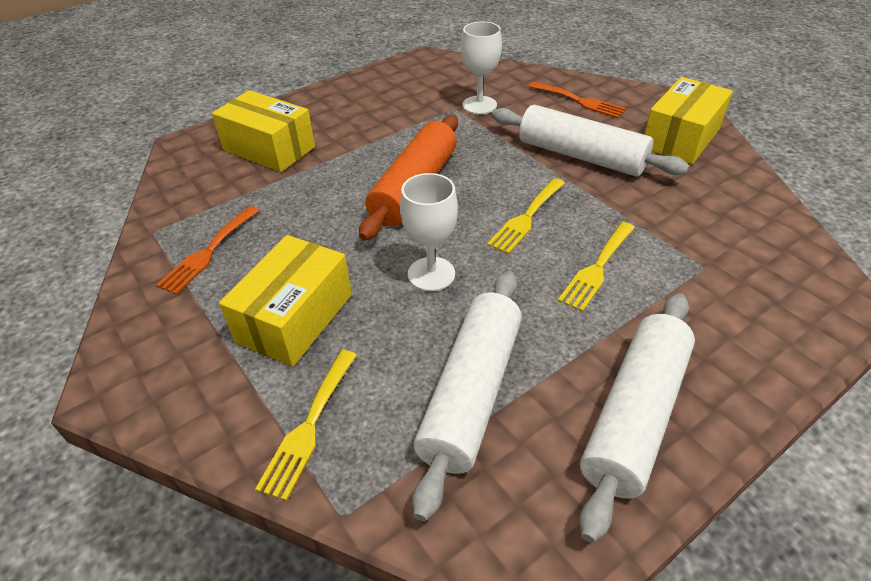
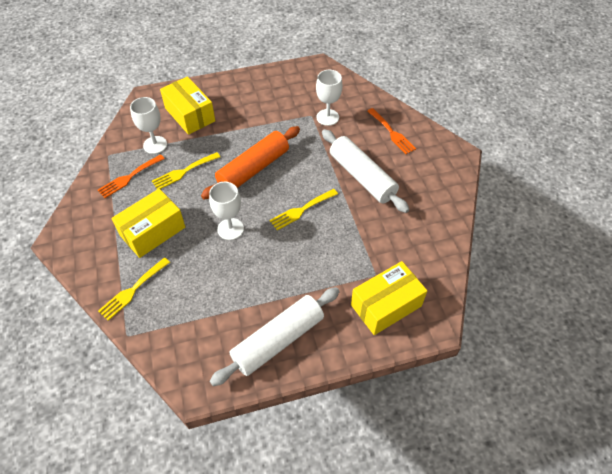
camera: 20 degrees right, 10 degrees up
white rolling pin [412,271,522,521] -> none
yellow fork [558,222,635,312] -> yellow fork moved to [152,152,220,189]
yellow box [644,77,733,164] -> yellow box moved to [351,261,427,335]
none -> white goblet [130,97,167,154]

